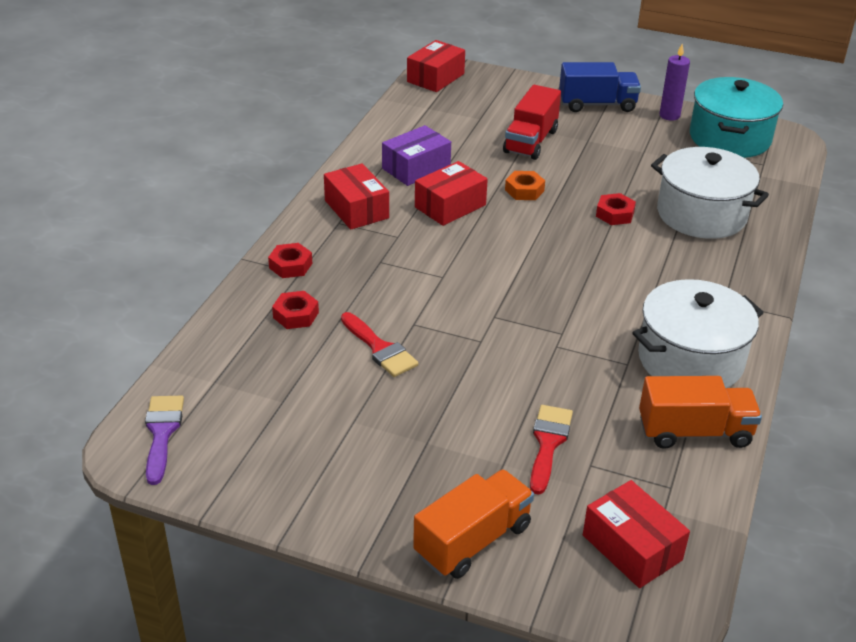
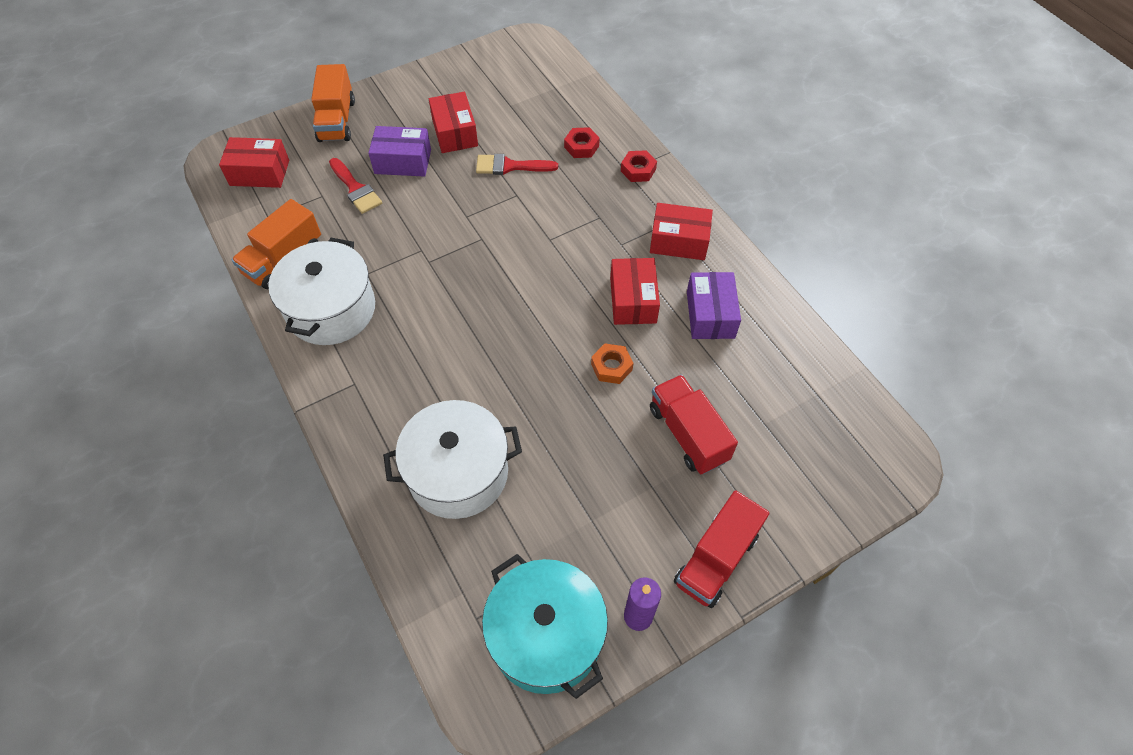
camera: 130 degrees right, 20 degrees up
purple brush [145,396,184,485] -> none
red box [407,40,465,92] -> red box moved to [429,91,478,153]
blue truck [559,62,641,112] -> red truck [674,490,770,608]
red nut [596,193,636,225] -> none
none -> purple box [368,126,431,177]

